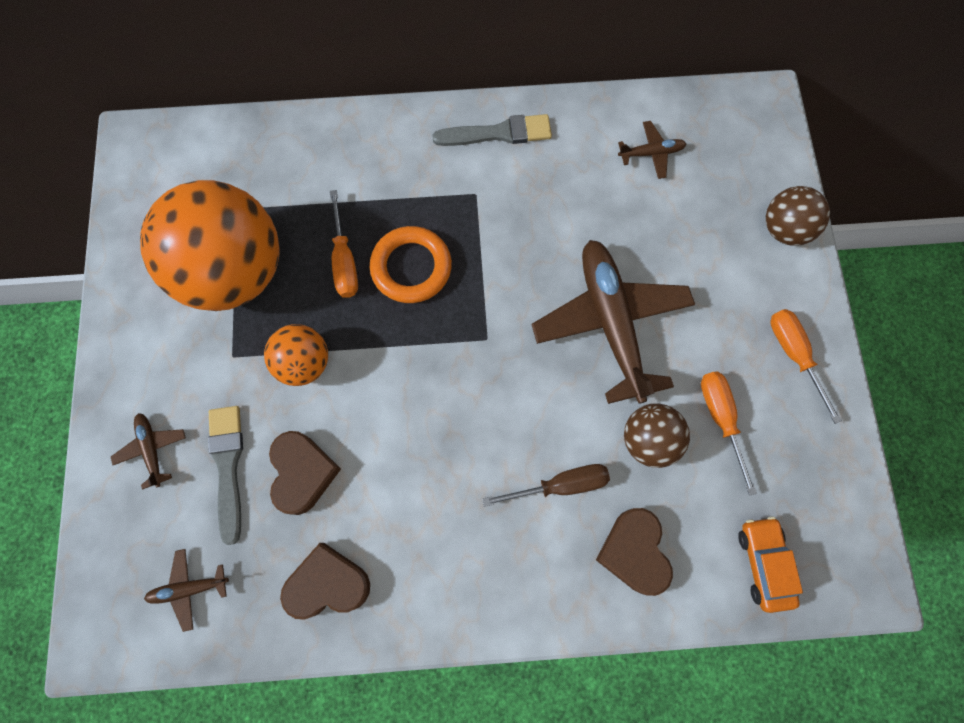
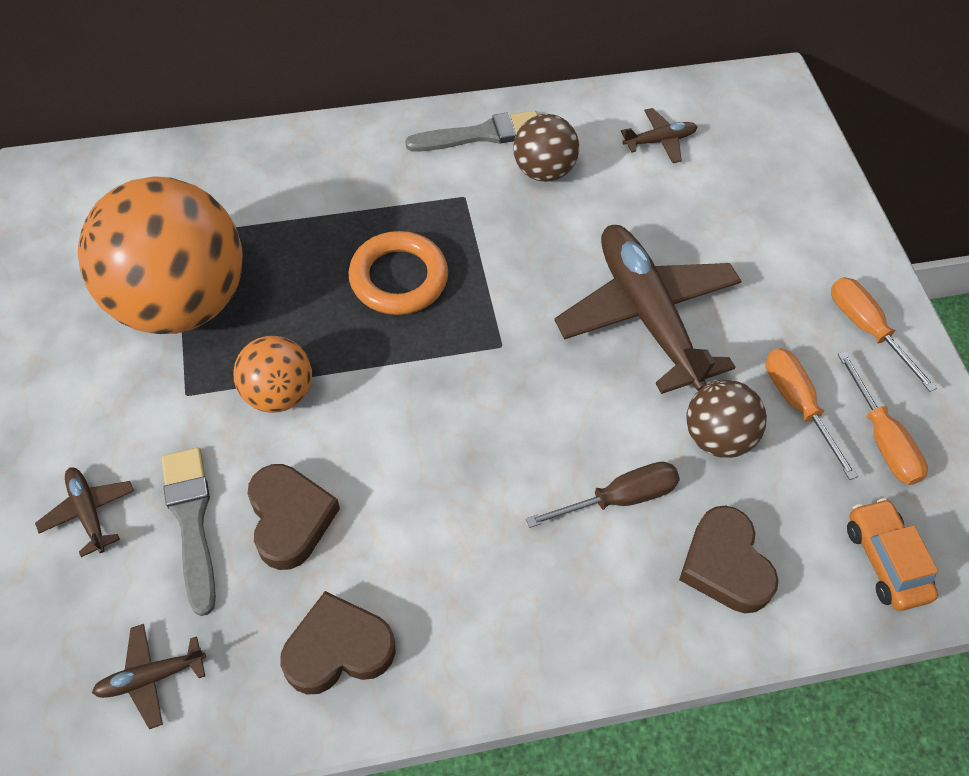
camera: 10 degrees left, 15 degrees down
orange screwdriver [330,190,358,298] -> orange screwdriver moved to [837,352,928,485]
brown ball [766,186,830,246] -> brown ball moved to [513,114,579,182]

